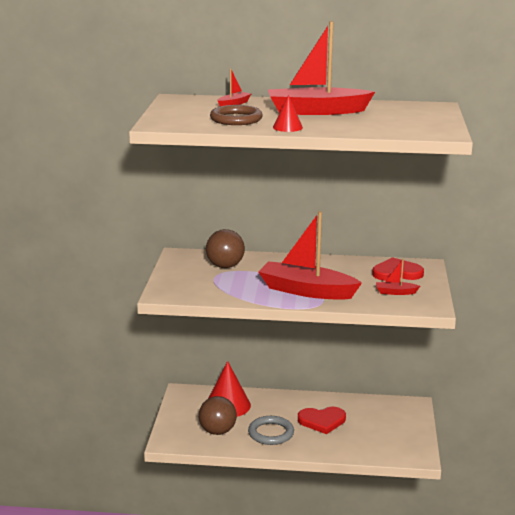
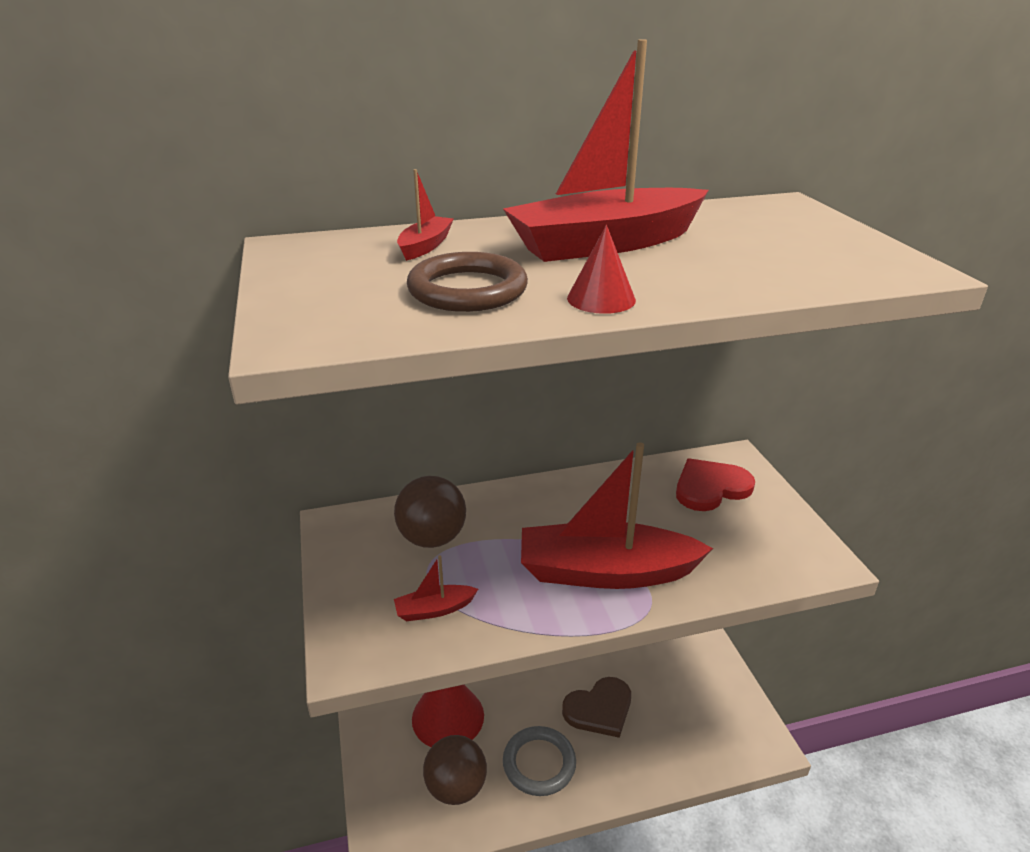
camera: 20 degrees left, 10 degrees up
red heart [298,407,346,434] -> brown heart [562,677,631,738]
red boat [376,259,420,295] -> red boat moved to [394,555,478,621]

